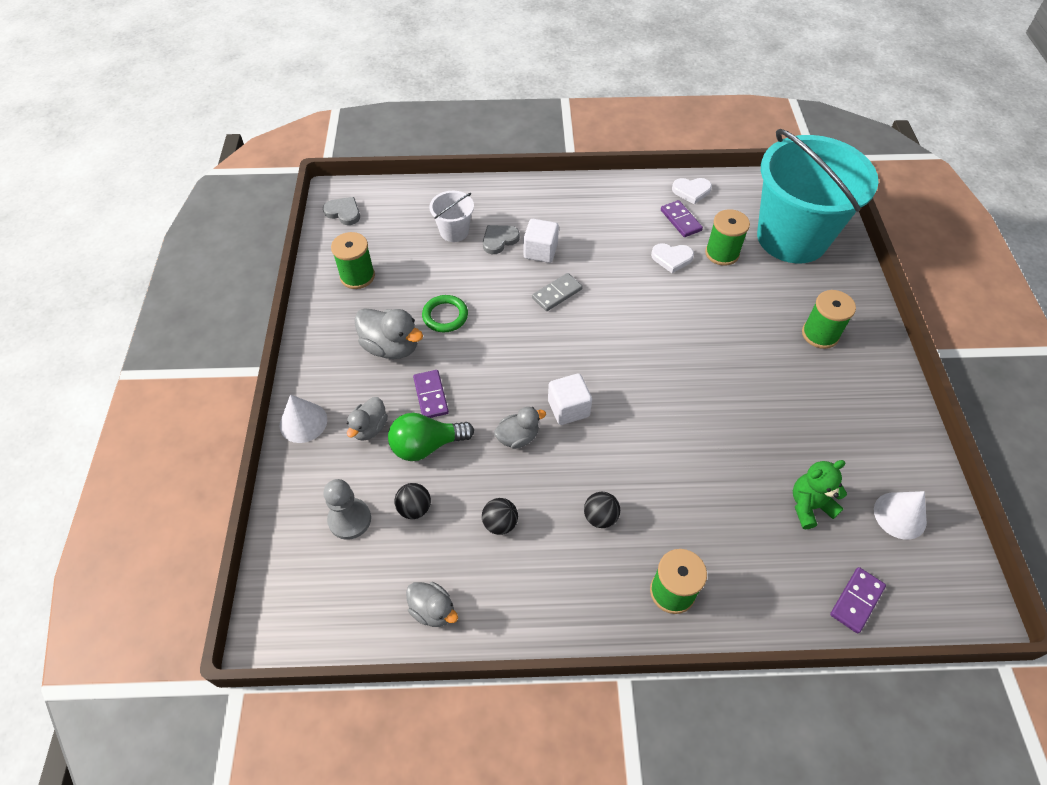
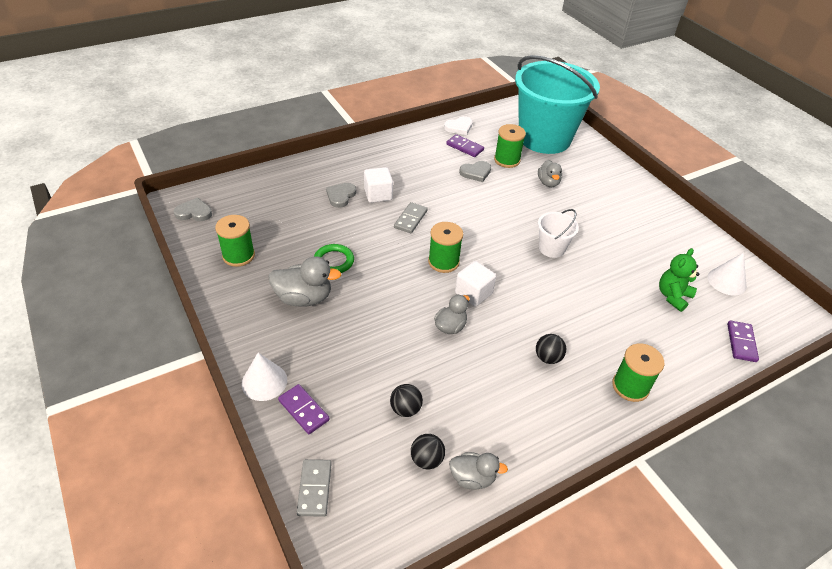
camera: 30 degrees left, 10 degrees down
grey pawn [324,479,371,540] -> none
grey duck [347,397,388,441] -> grey duck moved to [538,160,562,187]
green light bulb [388,413,474,461] -> none
purple domino [413,370,449,418] -> purple domino moved to [278,384,330,434]
white bucket [429,191,474,242] -> white bucket moved to [538,209,579,258]
black ball [482,498,518,535] -> black ball moved to [411,434,445,469]
white heart [651,243,694,273] -> grey heart [459,161,491,182]
green spool [802,290,856,349] -> green spool moved to [428,222,463,273]
none -> grey domino [297,459,332,517]

